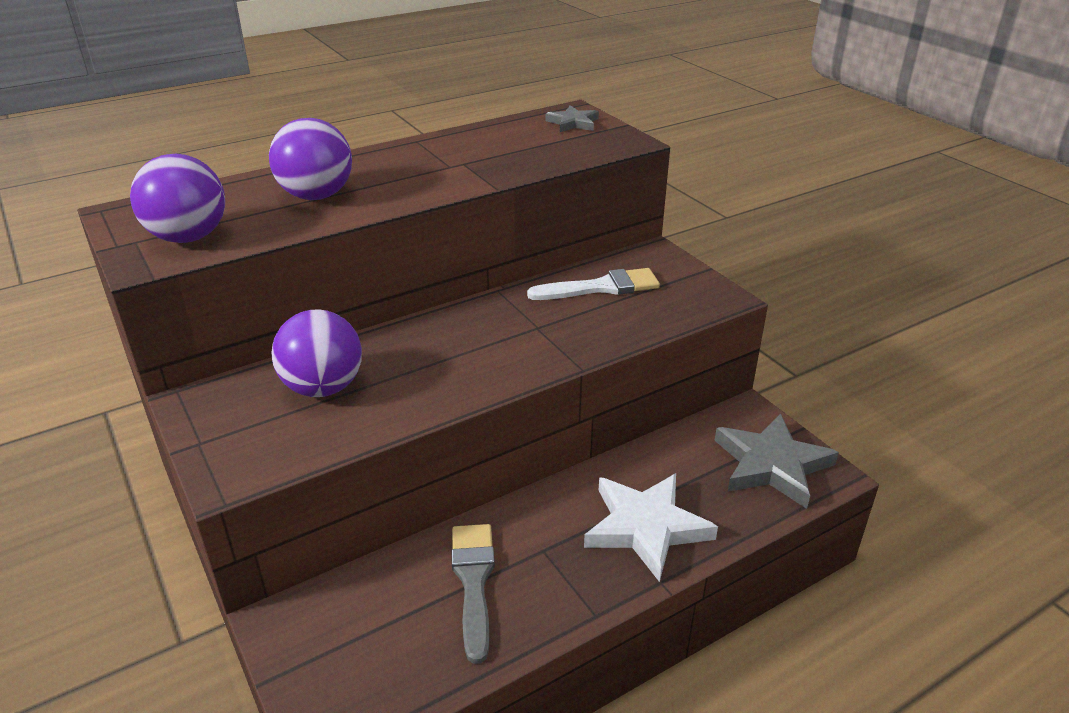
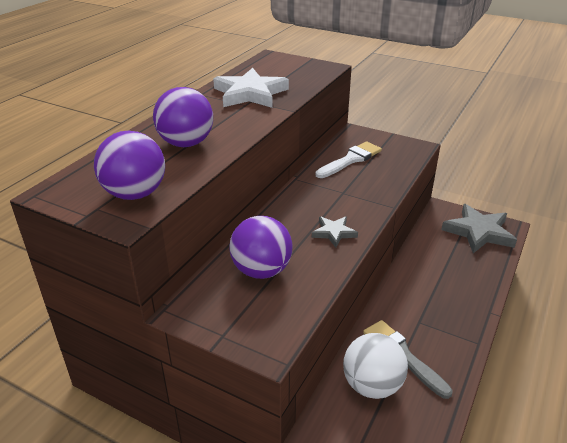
camera: 30 degrees left, 0 degrees up
grey star [545,105,599,132] -> grey star moved to [312,216,358,248]
white star [584,473,718,582] -> white star moved to [213,68,289,108]
none -> white ball [343,333,408,399]

